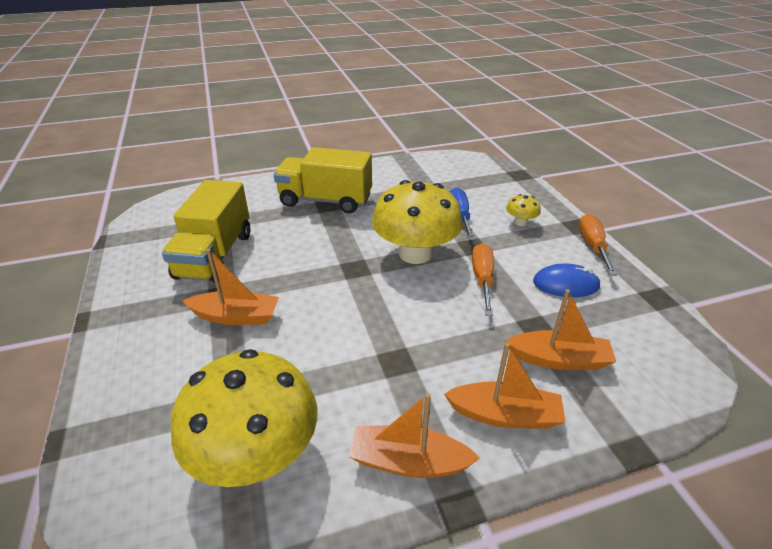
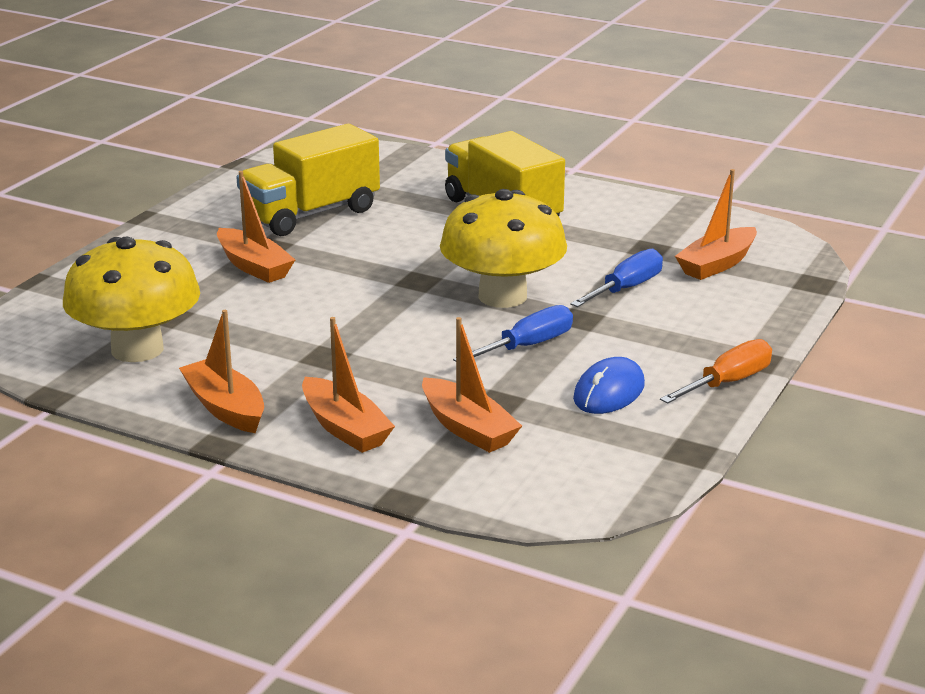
camera: 45 degrees right, 10 degrees down
orange screwdriver [472,243,494,316] -> blue screwdriver [453,305,573,362]
yellow mushroom [506,194,541,226] -> none
blue mouse [533,264,601,297] -> blue mouse turned 75 degrees clockwise [573,357,645,414]
none -> orange boat [675,169,757,280]

